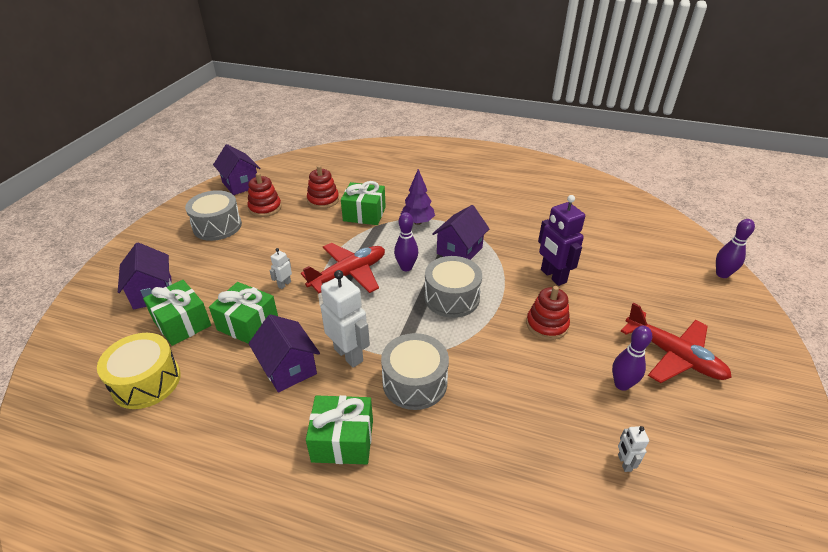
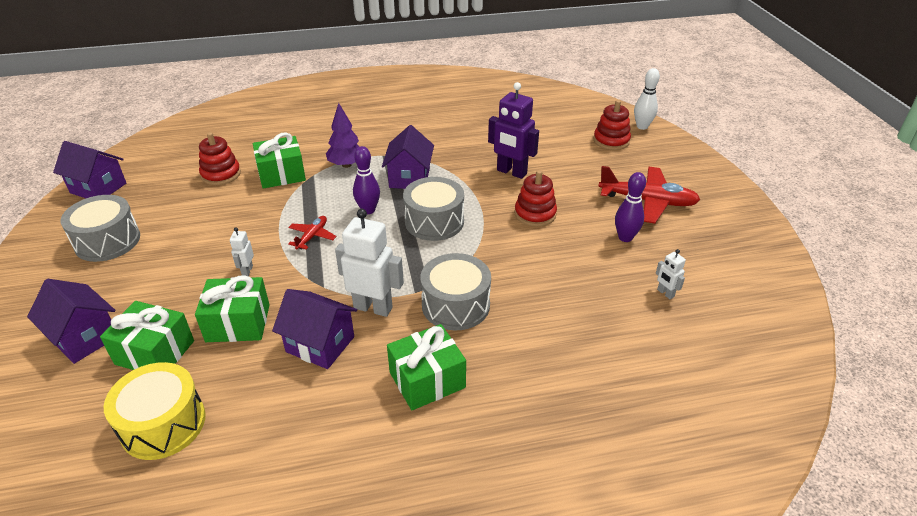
camera: 30 degrees left, 0 degrees up
red stacking toy [247,173,282,217] -> red stacking toy moved to [593,100,631,150]
red plane [301,243,385,293] -> red plane [288,216,337,250], size x0.51
purple bowling pin [716,219,755,278] -> white bowling pin [634,68,660,130]

